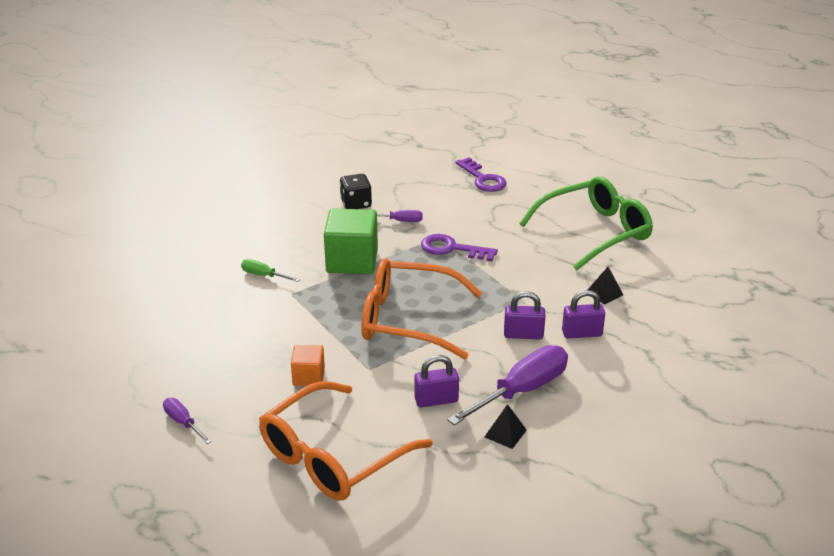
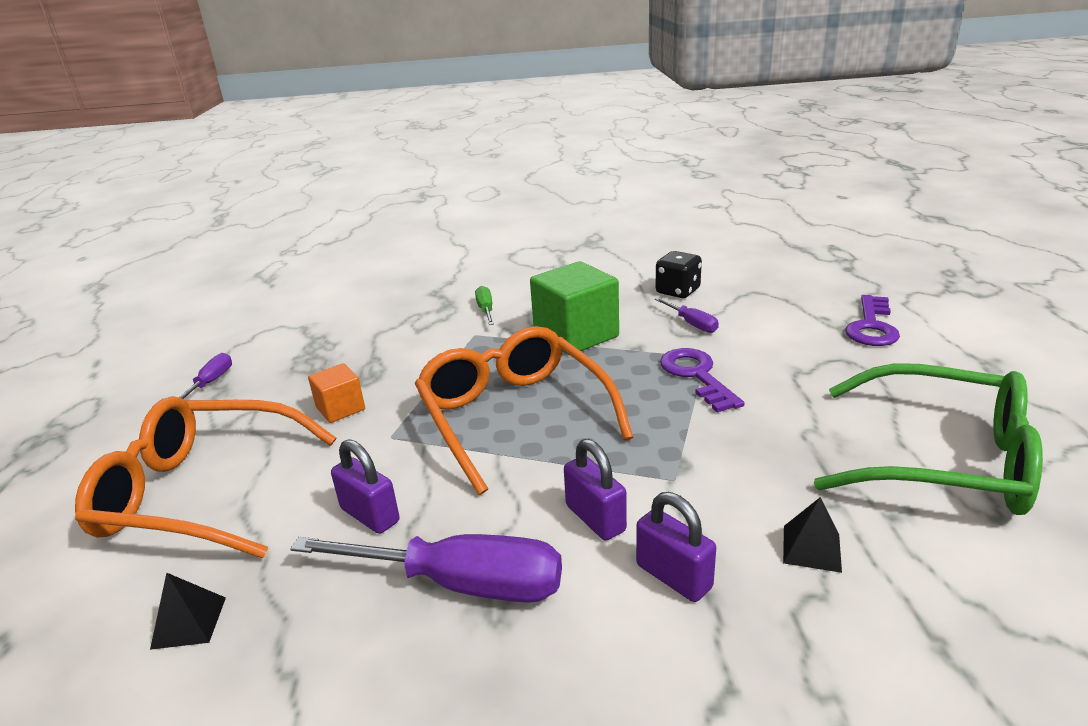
camera: 55 degrees right, 5 degrees down
black pyramid [485,404,527,449] -> black pyramid moved to [150,573,226,650]

